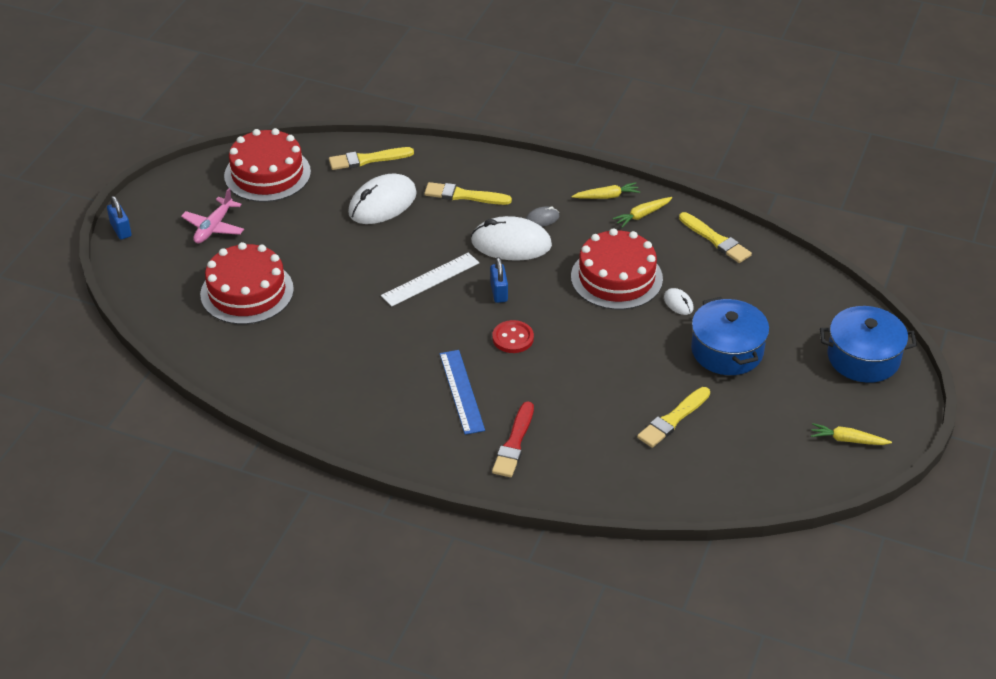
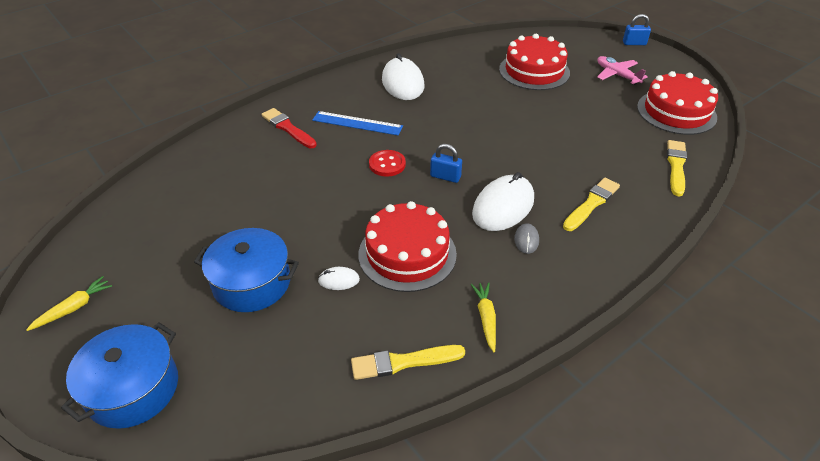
camera: 120 degrees right, 0 degrees up
white mouse [348,174,417,224] -> white mouse moved to [382,53,424,100]
white ruler [381,252,479,307] -> none
yellow carrot [571,182,640,199] -> none
yellow brush [637,387,710,448] -> none

